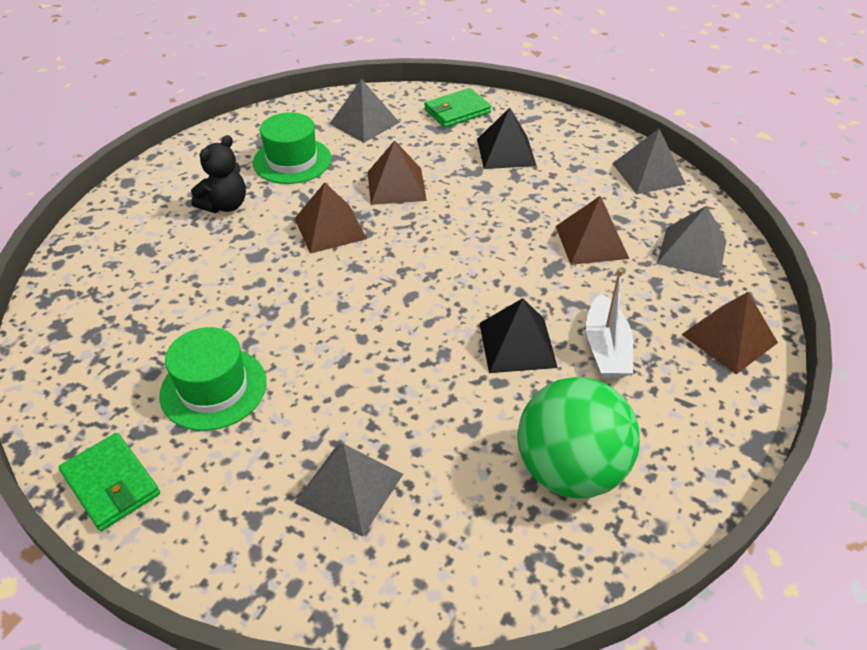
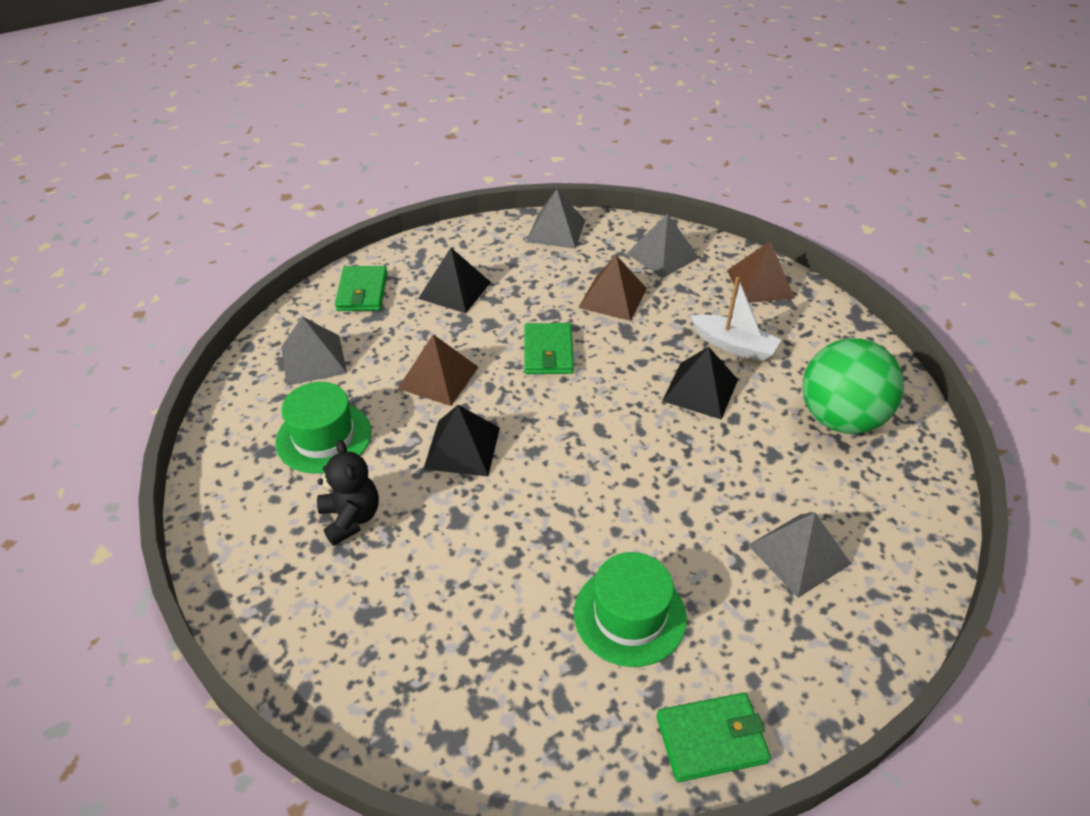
camera: 60 degrees left, 0 degrees up
brown pyramid [294,182,367,254] -> black pyramid [424,405,500,476]
none -> green wallet [525,323,574,374]

